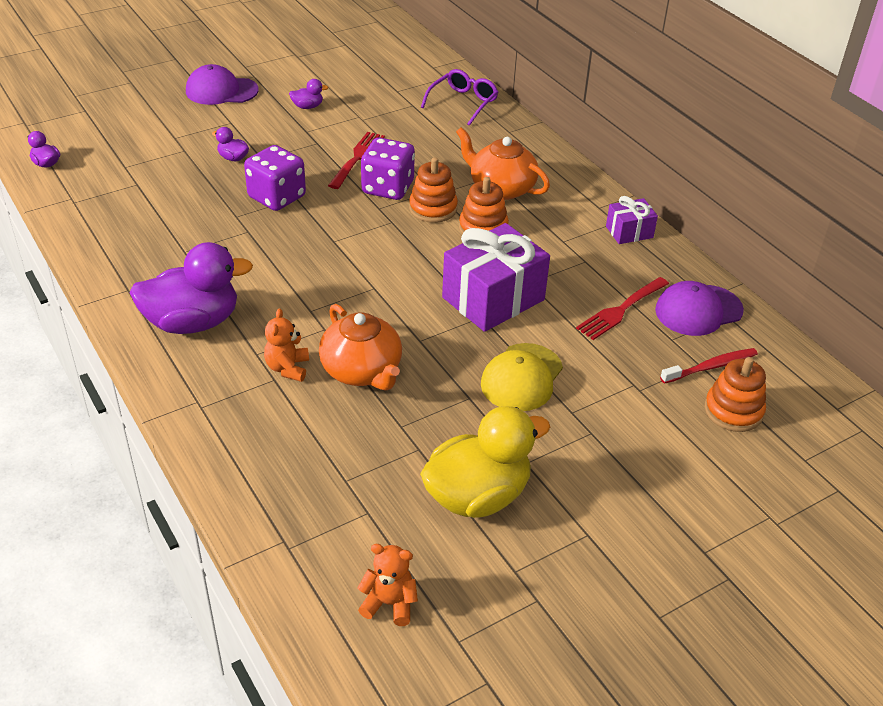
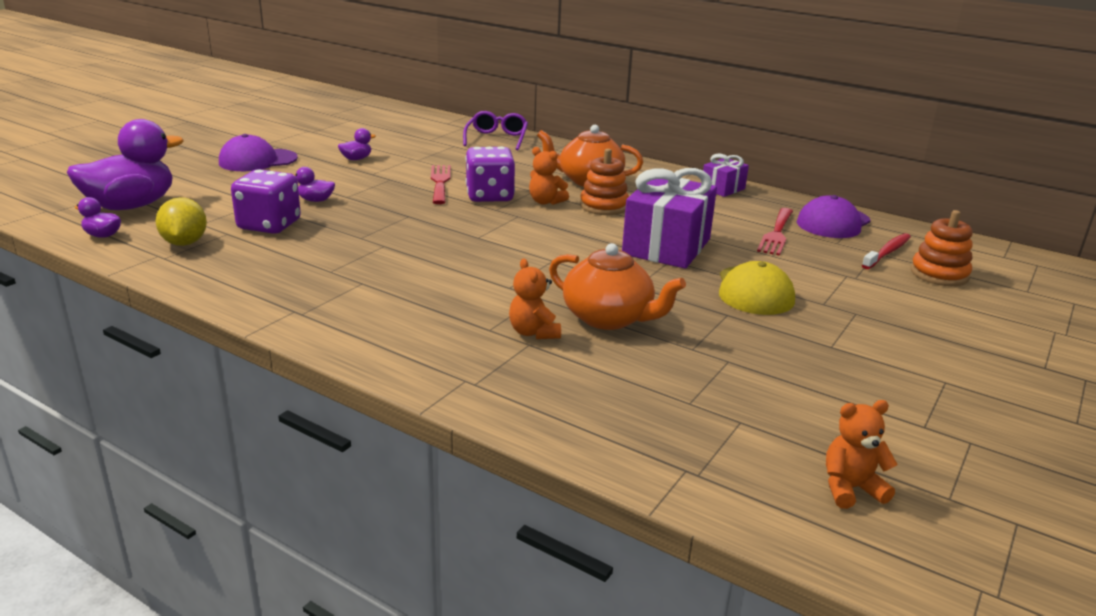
camera: 25 degrees left, 15 degrees down
purple duck [129,242,253,334] -> purple duck moved to [67,119,183,210]
purple dice [244,145,306,211] -> purple dice moved to [231,169,301,234]
orange stacking toy [409,157,458,223] -> orange teddy bear [529,147,569,205]
yellow duck [420,406,550,518] -> none
none -> yellow lemon [156,197,207,246]

